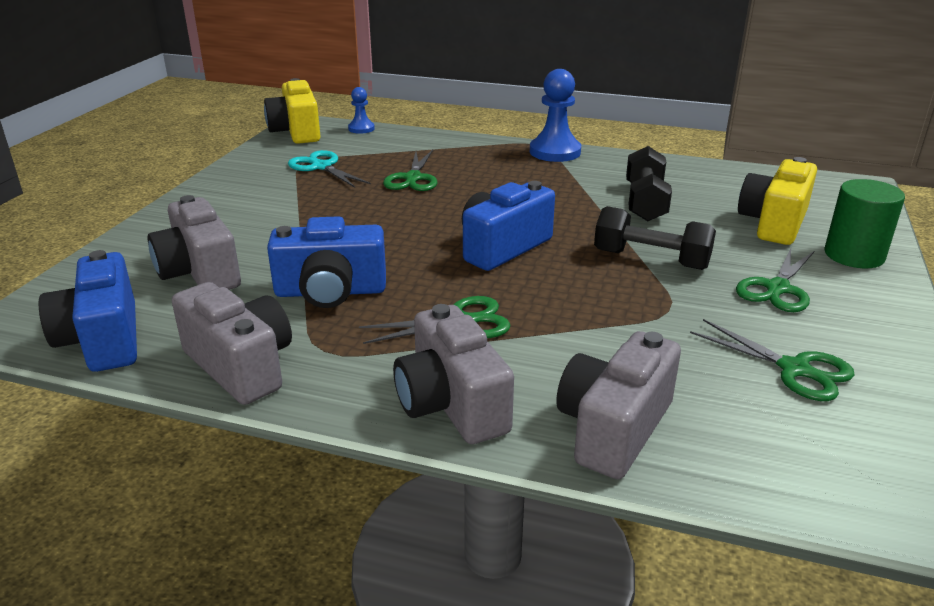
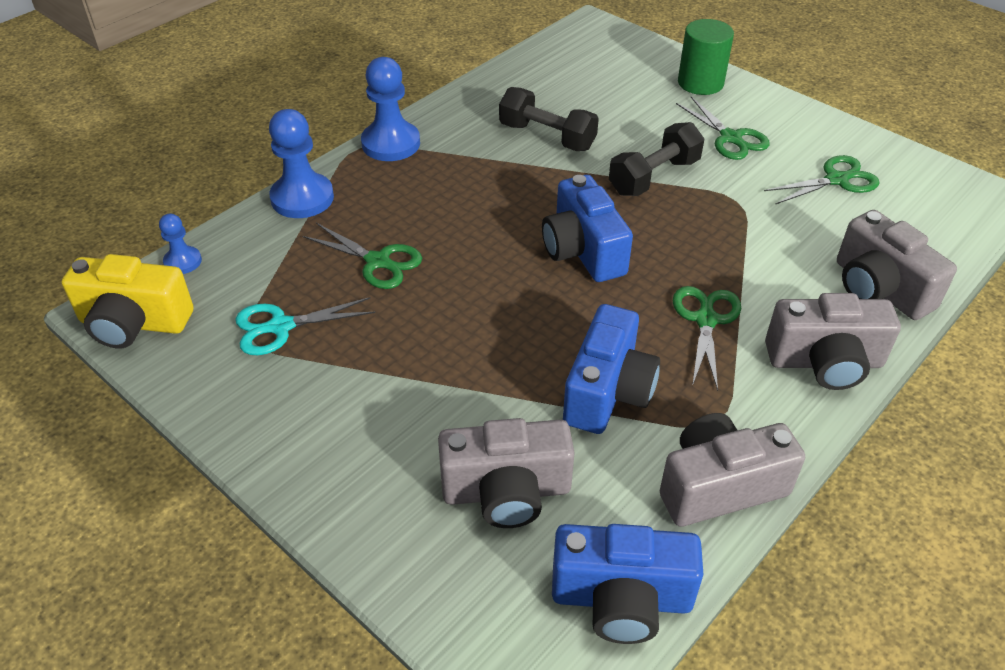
camera: 65 degrees left, 15 degrees up
yellow camera [738,157,817,245] -> none
none -> blue pawn [269,109,334,218]

